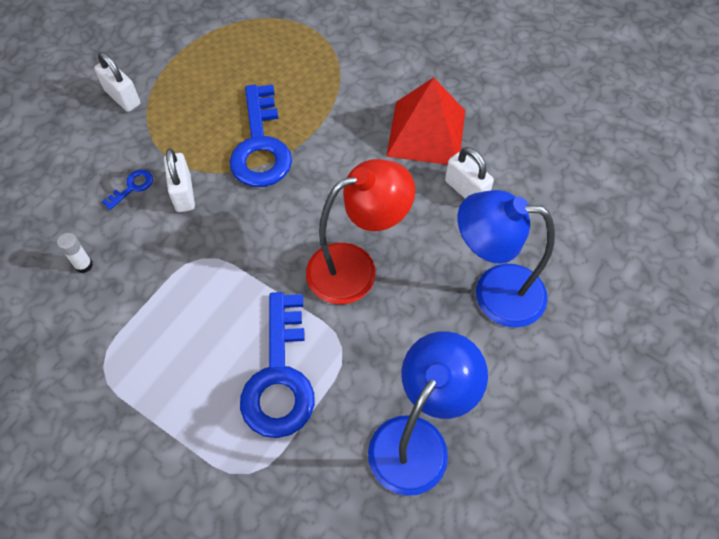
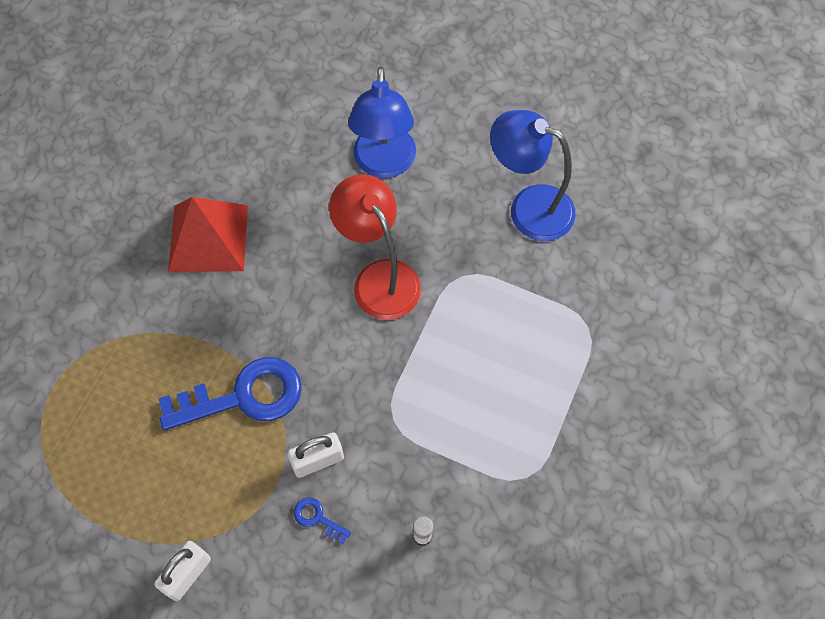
camera: 100 degrees left, 5 degrees up
blue key [240,292,315,438] -> none
white padlock [445,147,494,199] -> none

